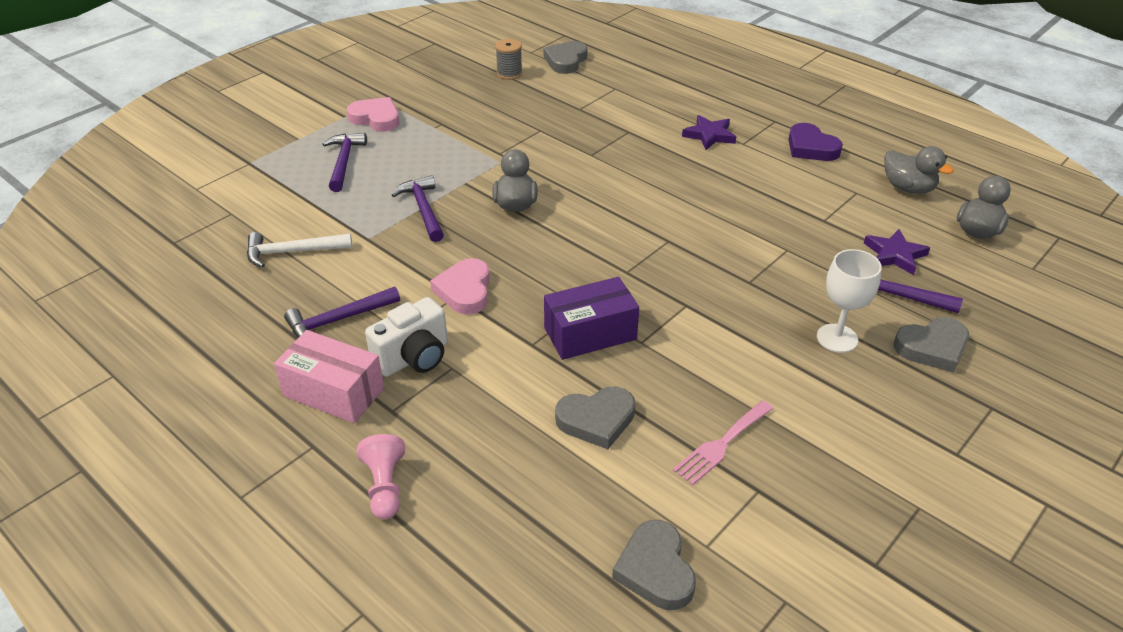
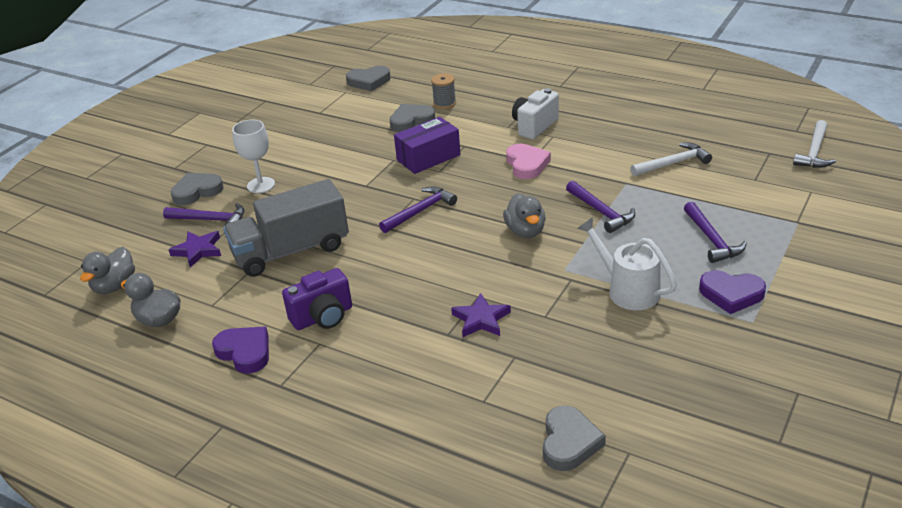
camera: 170 degrees right, 5 degrees down
pink box [274,330,384,423] -> none
purple hammer [284,287,400,338] -> purple hammer moved to [379,186,457,233]
pink heart [347,97,399,132] -> purple heart [699,270,766,314]
pink pawn [357,434,405,520] -> none
grey spool [495,39,523,80] -> grey spool moved to [431,73,456,109]
grey heart [612,520,696,610] -> grey heart turned 105 degrees clockwise [346,66,390,91]
pink fork [672,400,773,486] -> none
purple star [682,115,736,150] -> purple star moved to [451,293,511,337]
none -> grey truck [223,179,349,277]
none -> purple camera [282,268,352,330]
none -> white watering can [577,217,677,310]
none -> white hammer [793,120,836,168]

